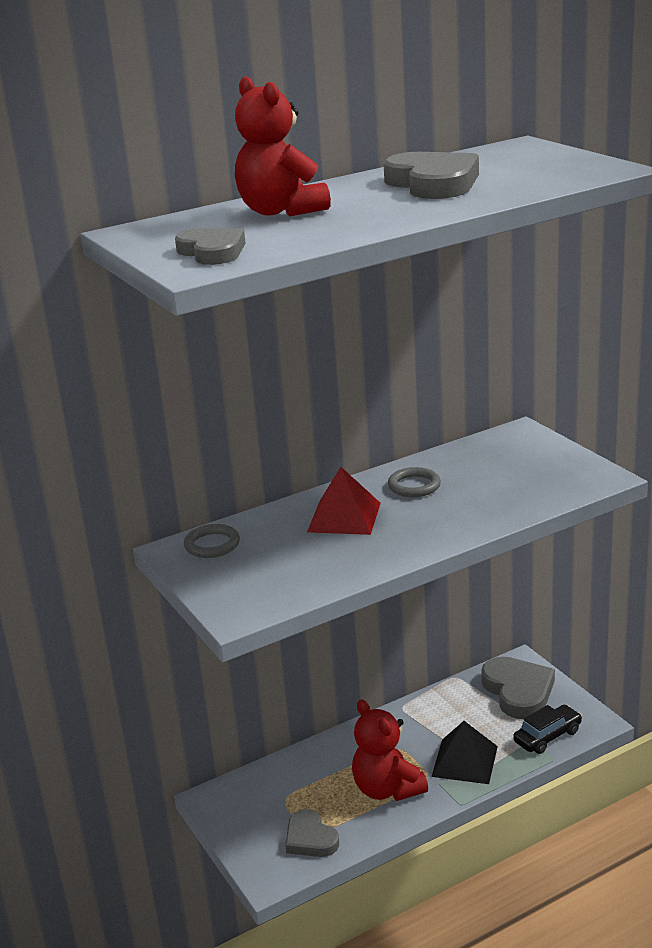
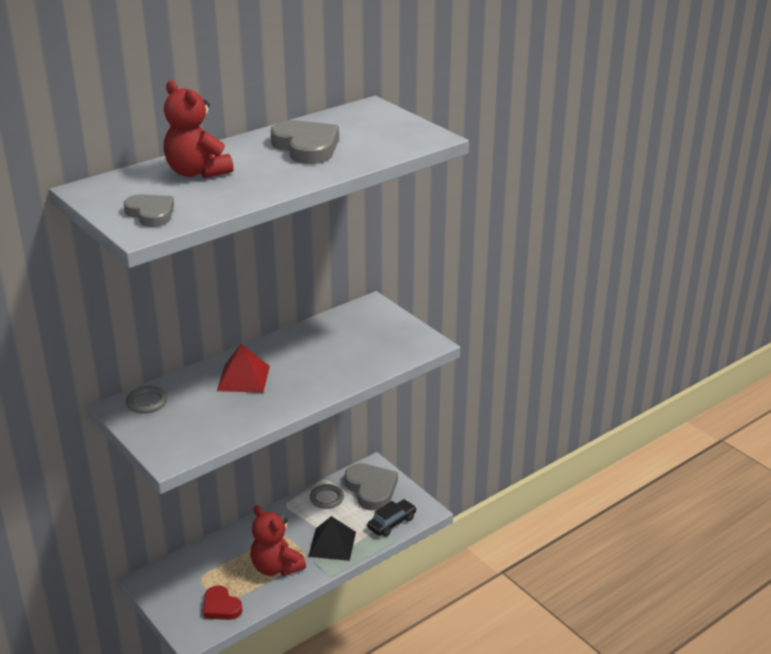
camera: 10 degrees left, 5 degrees up
grey heart [285,809,339,857] -> red heart [203,586,242,620]
grey ring [388,467,441,497] -> grey ring moved to [310,484,344,509]

